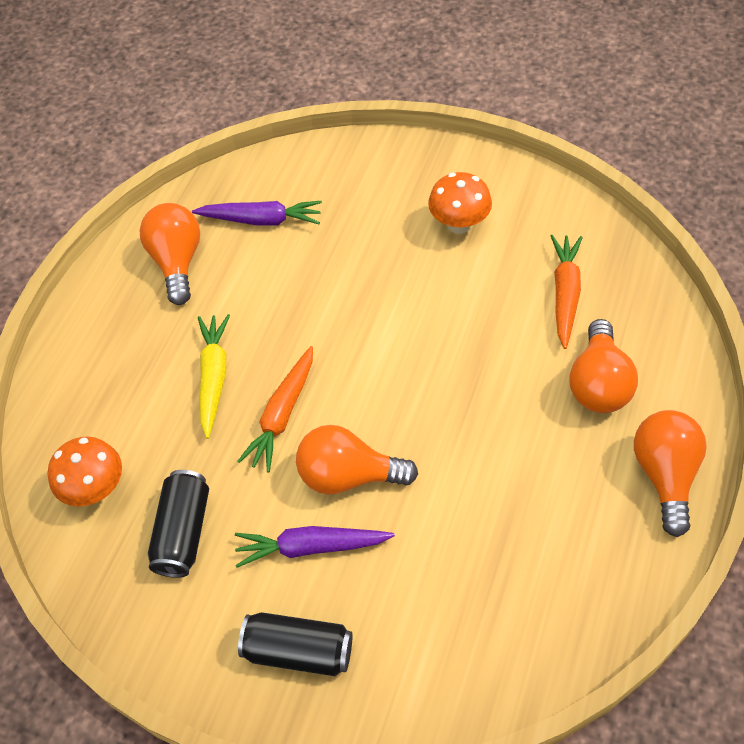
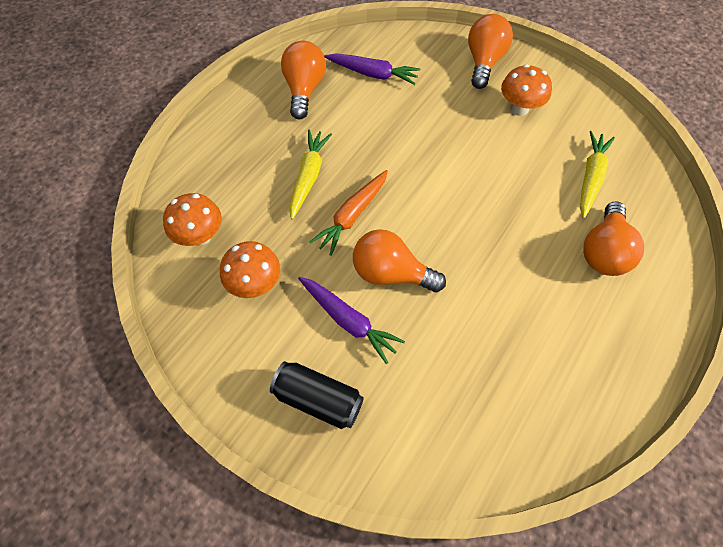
camera: 10 degrees right, 5 degrees up
black can [148,470,209,578] -> orange mushroom [220,241,280,298]
purple carrot [235,526,395,568] -> purple carrot turned 150 degrees counterclockwise [298,277,405,364]
orange carrot [551,235,583,349] -> yellow carrot [580,131,615,218]
orange light bulb [634,410,707,537] -> orange light bulb moved to [468,14,513,89]

